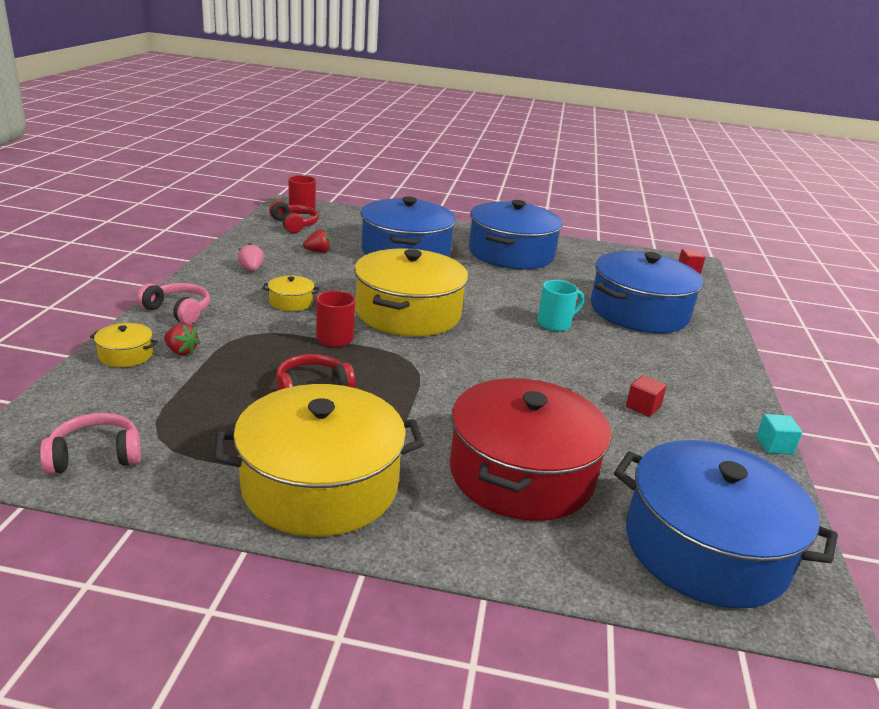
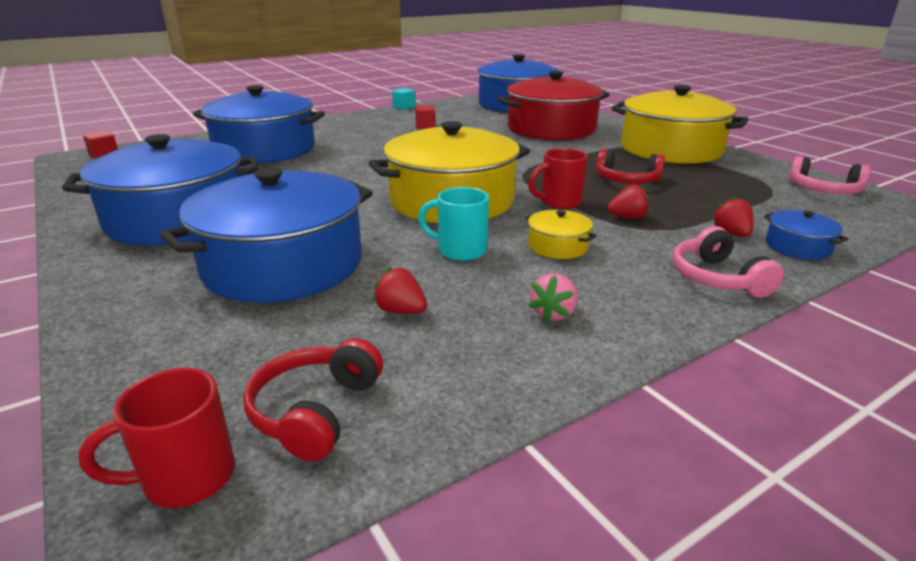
camera: 130 degrees left, 0 degrees up
yellow pot [90,323,158,367] -> blue pot [764,210,848,260]
turquoise mug [537,280,584,332] -> turquoise mug moved to [418,187,489,261]
none -> red strawberry [607,184,650,219]

